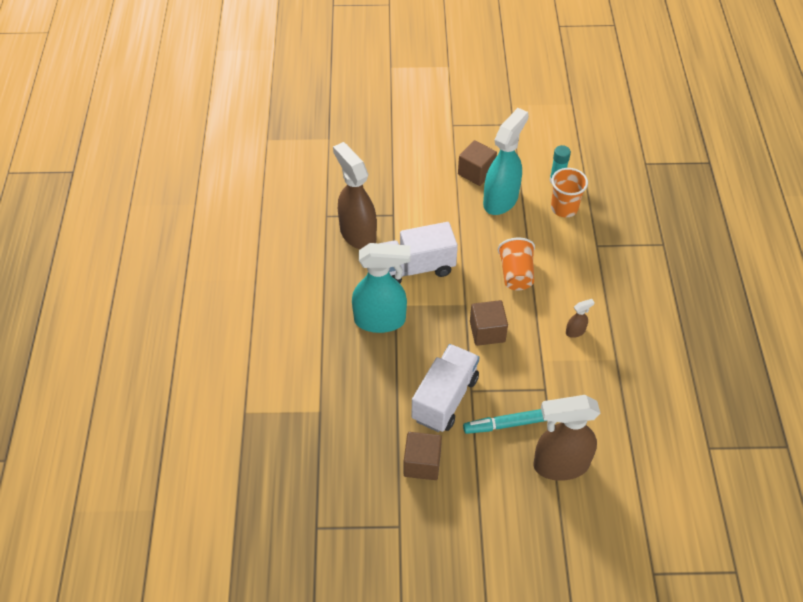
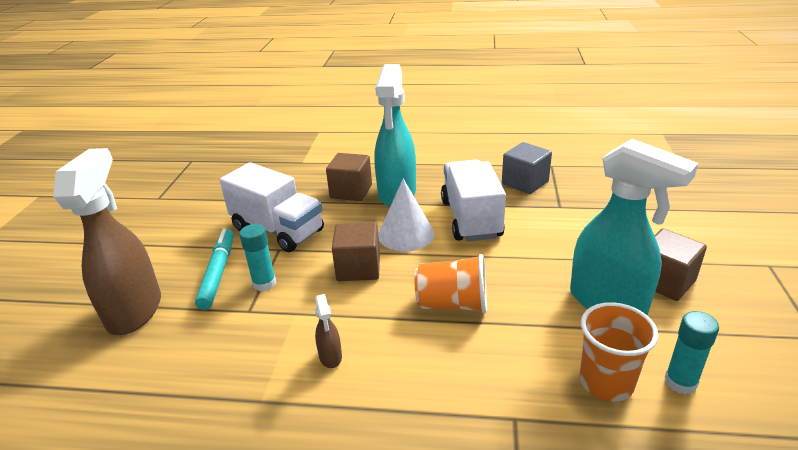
camera: 100 degrees right, 20 degrees down
brown spray bottle [333,142,377,249] -> grey cube [502,142,552,194]
brown cube [404,432,442,480] -> brown cube moved to [326,153,372,201]
none -> turquoise glue stick [239,224,277,291]
none -> white cone [378,179,434,251]

